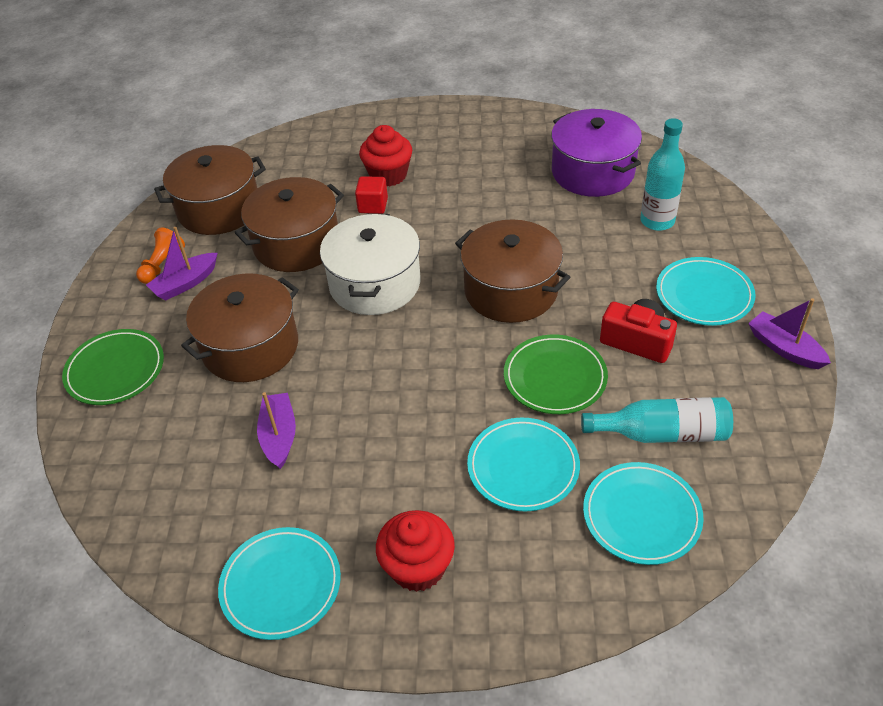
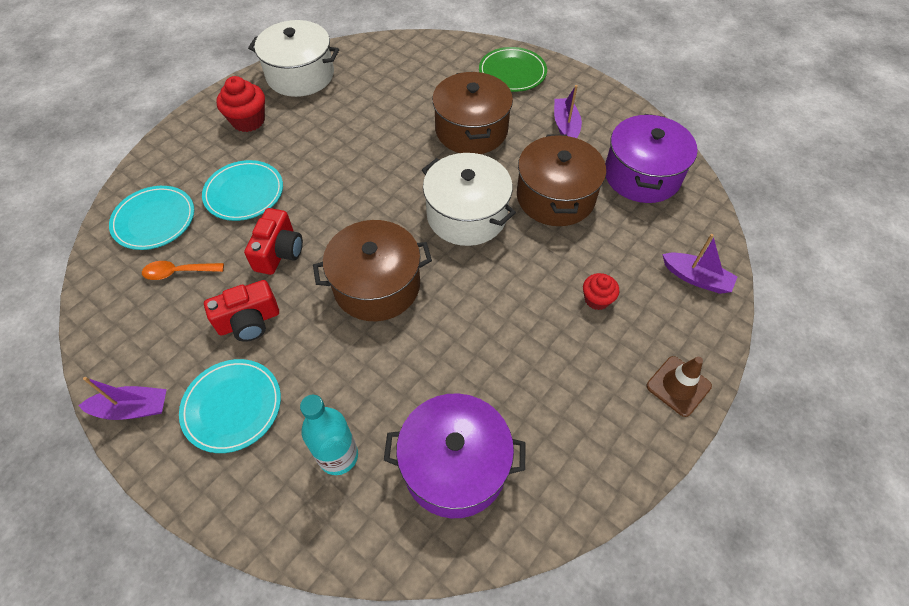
camera: 125 degrees right, 10 degrees up
orange pawn [136,227,185,284] -> none
brown pot [154,145,266,235] -> purple pot [605,114,698,203]
turquoise plate [218,527,341,640] -> white pot [248,20,339,97]
purple boat [257,392,296,469] -> purple boat moved to [662,234,737,294]
red cube [355,176,388,214] -> none
red cupcake [359,125,412,186] -> red cupcake [583,273,619,310], size x0.63
green plate [504,335,608,414] -> red camera [244,208,303,275]
turquoise bottle [581,397,733,443] -> orange spoon [142,261,224,280]
none -> brown traffic cone [646,356,712,417]

